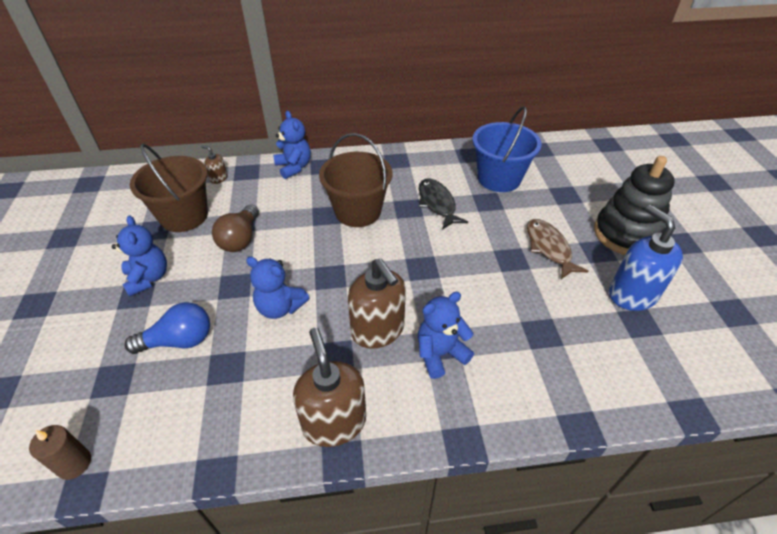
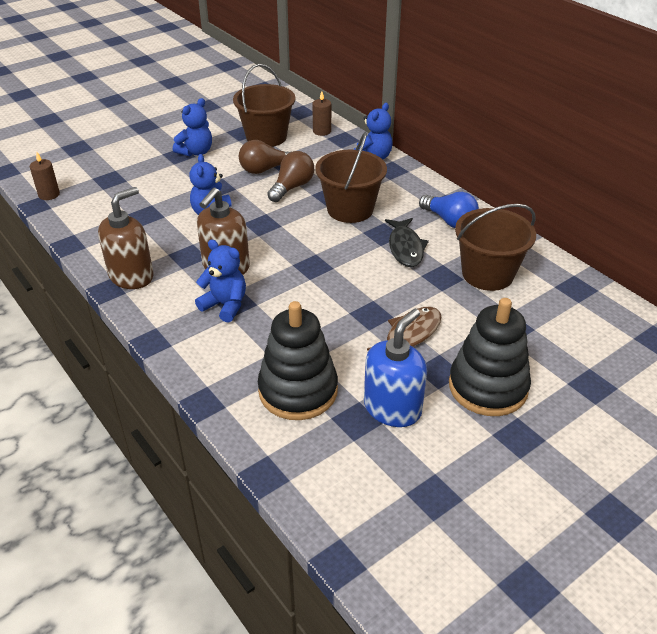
camera: 60 degrees right, 5 degrees down
blue light bulb [125,302,210,354] -> blue light bulb moved to [419,192,479,228]
brown soap dispenser [201,145,228,184] -> brown candle [312,91,331,136]
black fish [419,179,468,230] -> black fish turned 135 degrees clockwise [385,218,429,267]
blue bucket [472,106,542,192] -> brown bucket [455,204,536,291]
none -> black stacking toy [258,301,338,420]
none -> brown light bulb [267,151,314,202]

